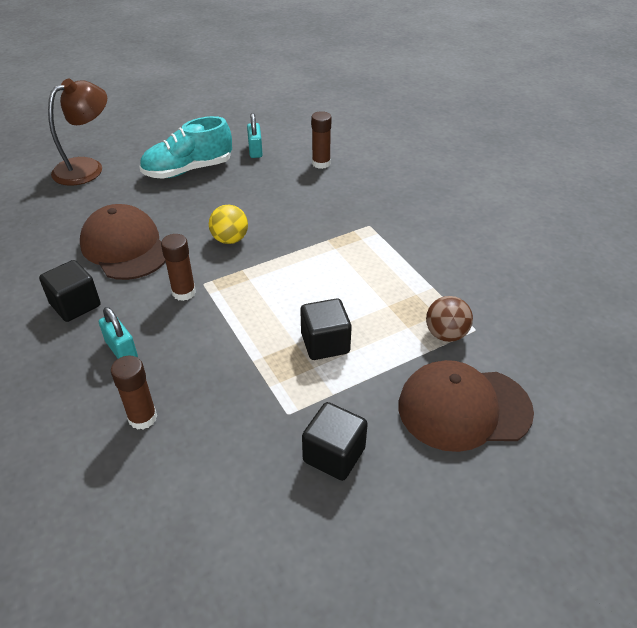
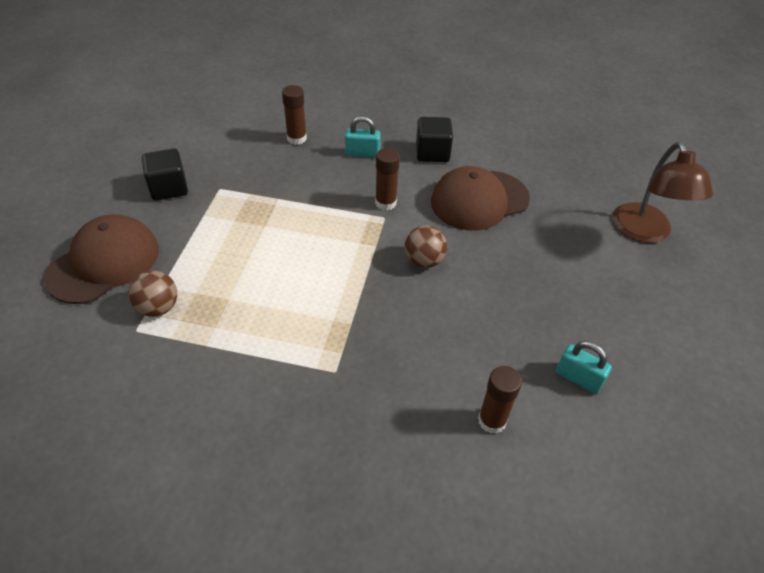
camera: 130 degrees right, 5 degrees up
brown cap [80,204,166,280] -> brown cap turned 150 degrees clockwise [431,166,530,231]
turquoise shoe [139,116,232,179] -> none
yellow ball [209,205,248,244] -> brown ball [404,225,447,268]
black cube [300,298,352,360] -> none

